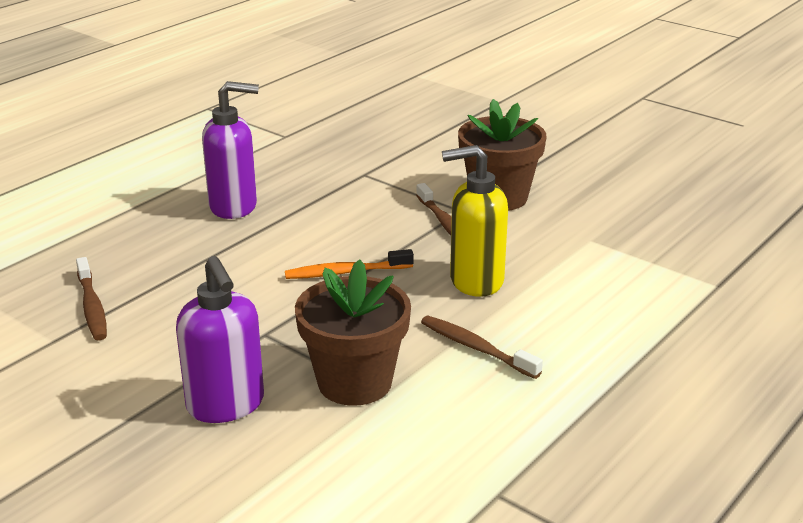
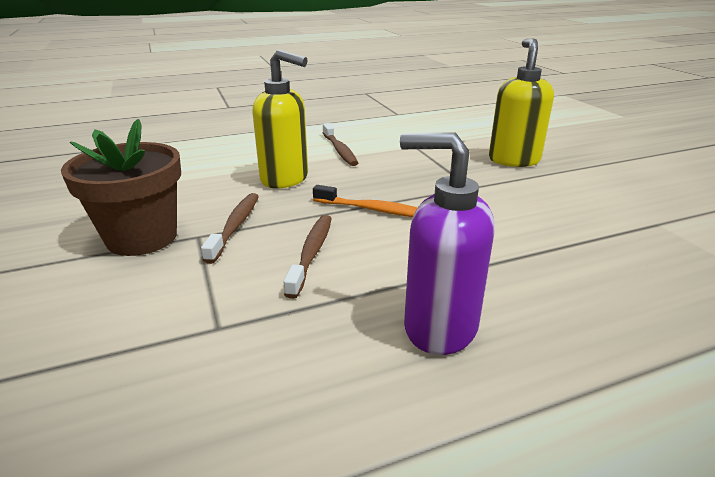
camera: 150 degrees left, 0 degrees up
brown toothbrush [76,257,107,341] -> brown toothbrush moved to [284,215,332,299]
purple soap dispenser [176,256,264,423] -> yellow soap dispenser [489,39,554,167]
brown flower pot [295,259,411,406] -> none

